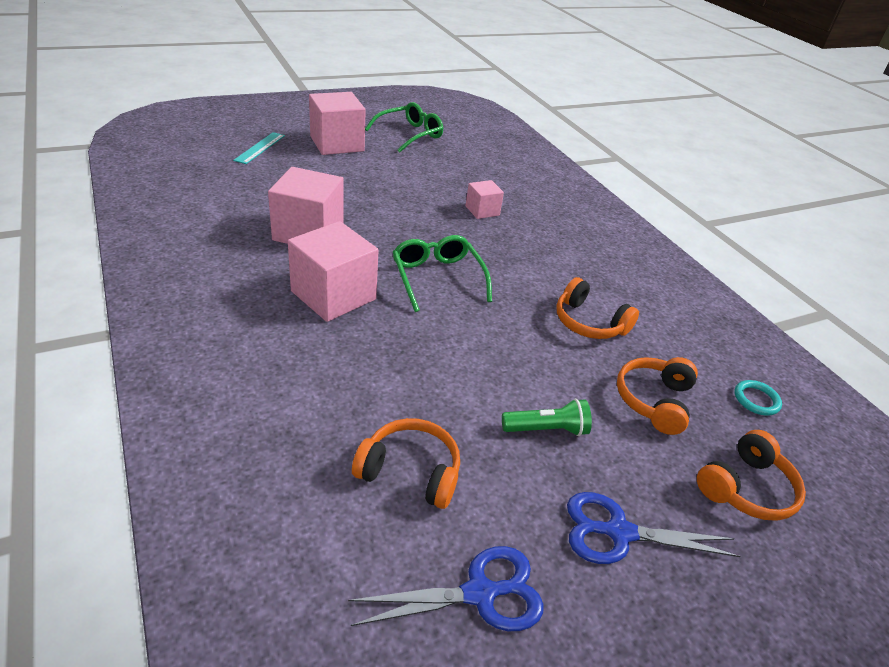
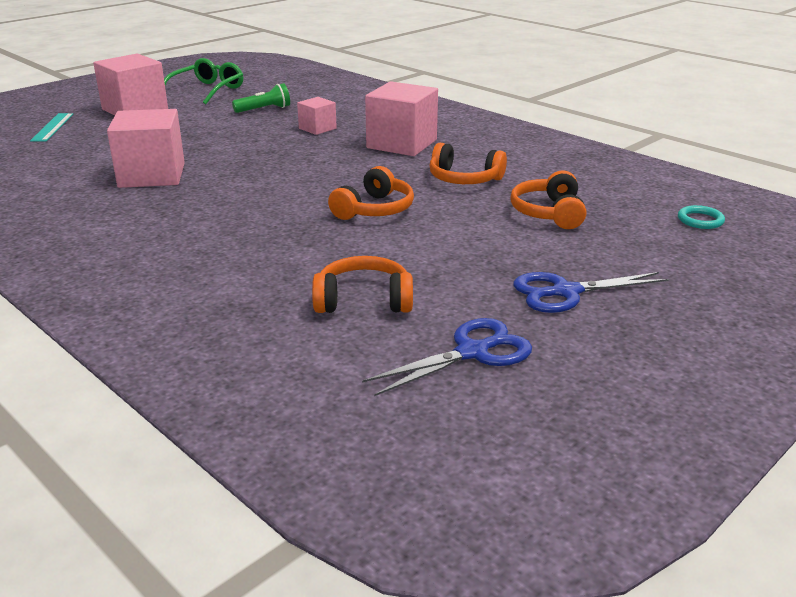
camera: 15 degrees left, 10 degrees down
pink cube [288,221,378,322] -> pink cube moved to [365,81,438,156]
green glasses [393,235,492,312] -> none
green flashlight [502,399,592,436] -> green flashlight moved to [232,83,290,113]
orange headphones [697,430,806,521] -> orange headphones moved to [328,166,414,220]
turquoise ring [734,380,782,416] -> turquoise ring moved to [678,205,725,229]

